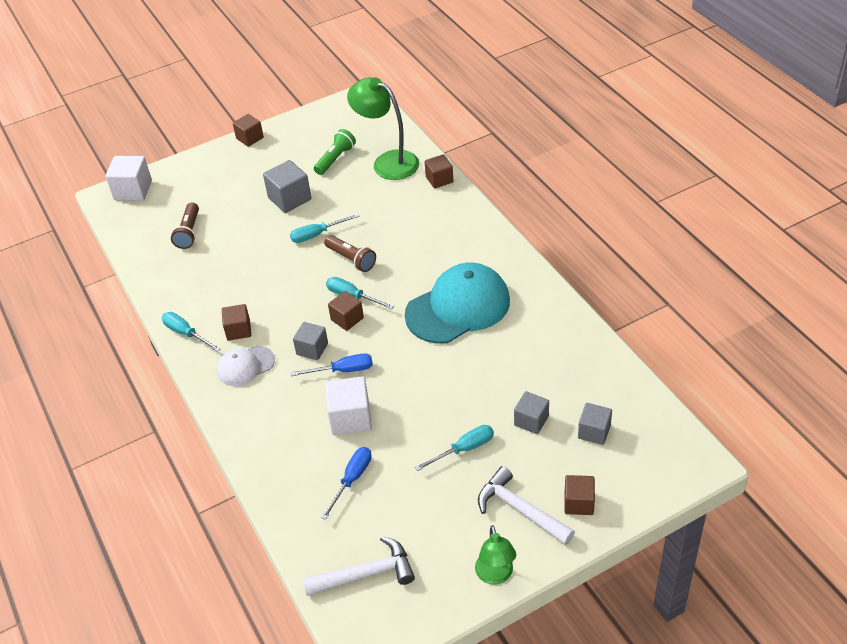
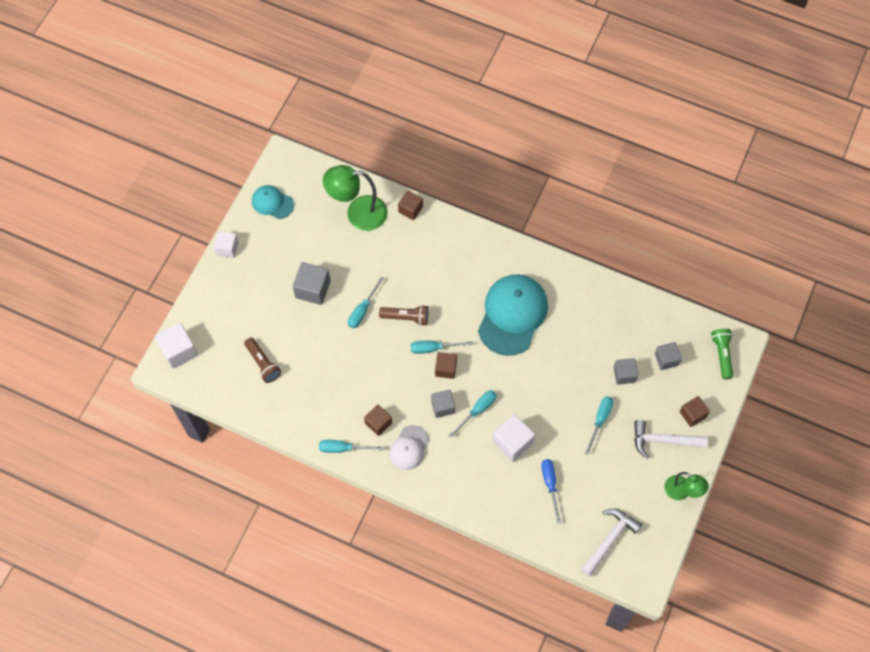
camera: 40 degrees left, 20 degrees up
brown cube [233,114,264,147] -> white cube [214,231,239,258]
blue screwdriver [291,353,373,376] -> turquoise screwdriver [449,390,497,438]
green flashlight [314,129,356,175] -> green flashlight moved to [711,329,733,379]
none -> turquoise cap [252,185,294,219]

